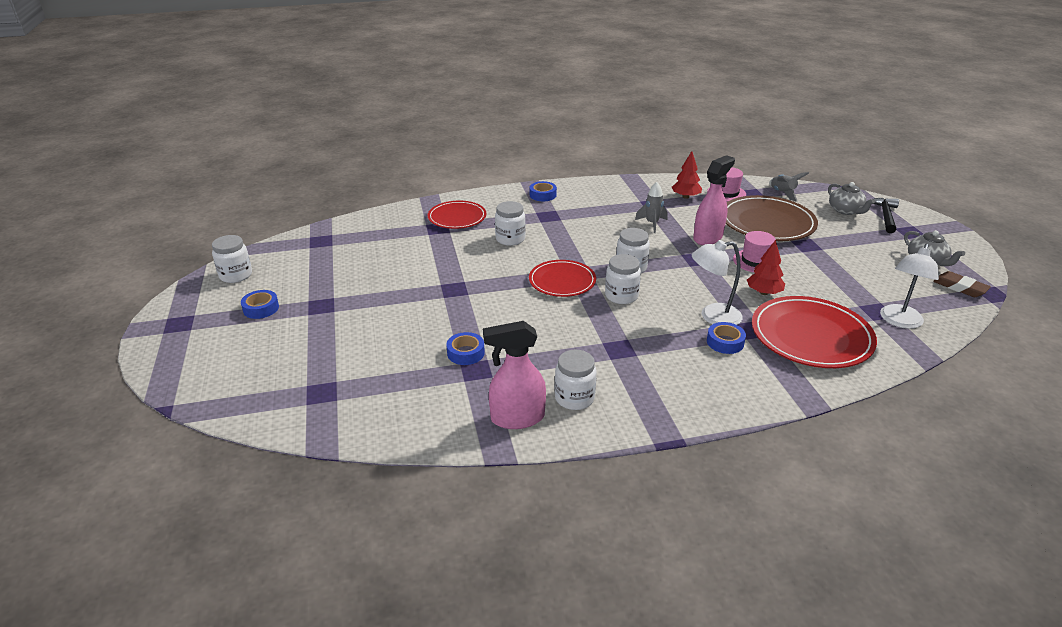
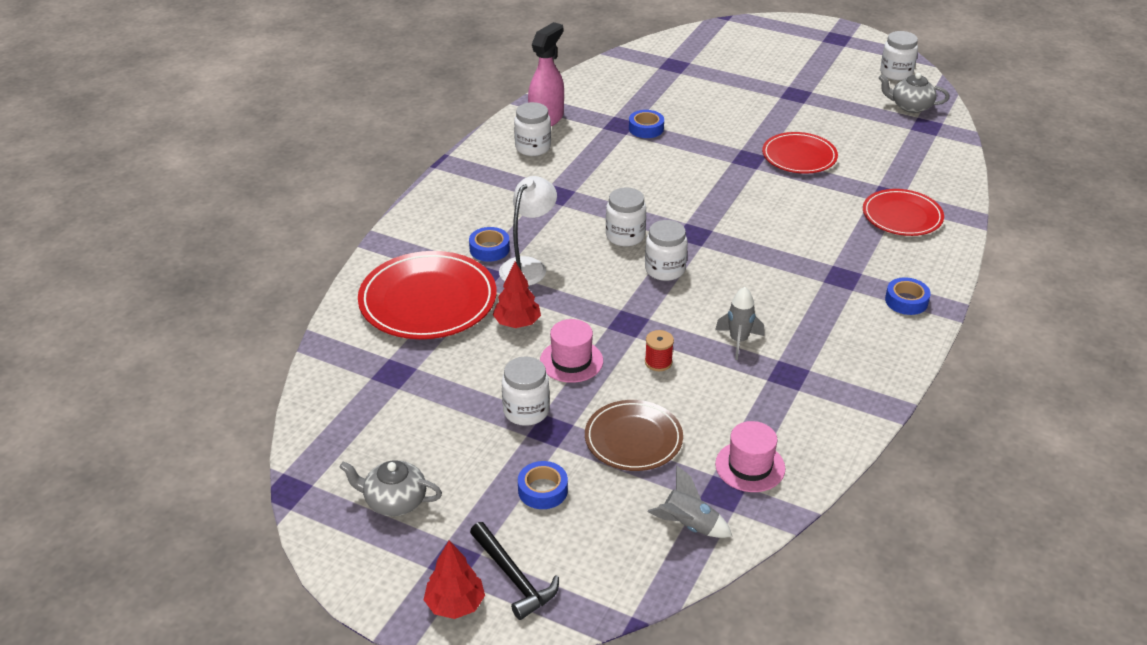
camera: 130 degrees right, 5 degrees up
blue tape [241,290,279,319] -> blue tape moved to [518,461,568,509]
white jar [495,201,526,246] -> white jar moved to [502,356,550,426]
red plate [529,260,596,297] -> red plate moved to [762,132,838,174]
red tree [672,151,702,199] -> red tree moved to [424,540,485,619]
pink spray bottle [693,155,735,245] -> red spool [645,330,674,371]
brown plate [726,195,818,241] -> brown plate [585,400,683,471], size x0.63
grey teapot [828,182,875,215] -> grey teapot moved to [879,73,949,113]
white lamp [880,244,939,329] -> none
brown eraser [933,271,991,297] -> none

